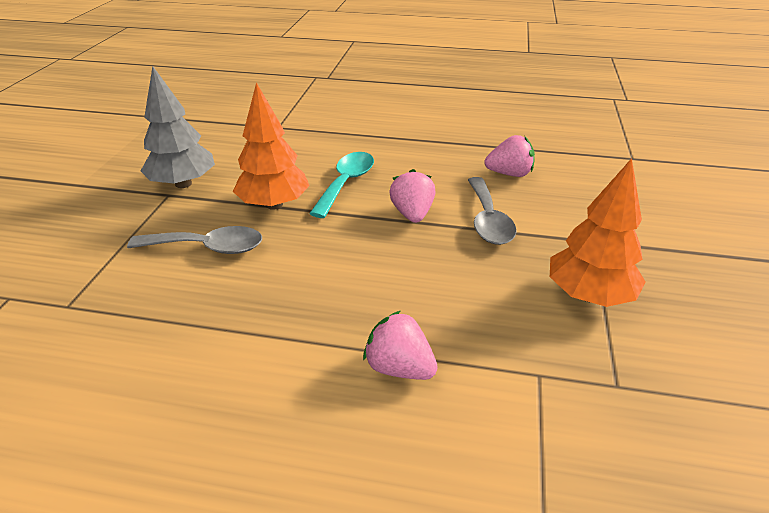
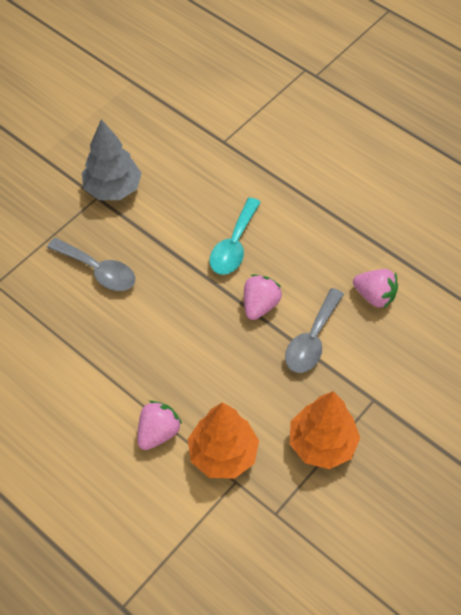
camera: 30 degrees right, 20 degrees up
orange tree [233,82,310,210] -> orange tree moved to [188,402,259,479]
turquoise spoon [309,152,374,218] -> turquoise spoon turned 150 degrees clockwise [210,198,261,275]
pink strawberry [363,311,438,380] -> pink strawberry turned 60 degrees clockwise [137,401,182,450]

